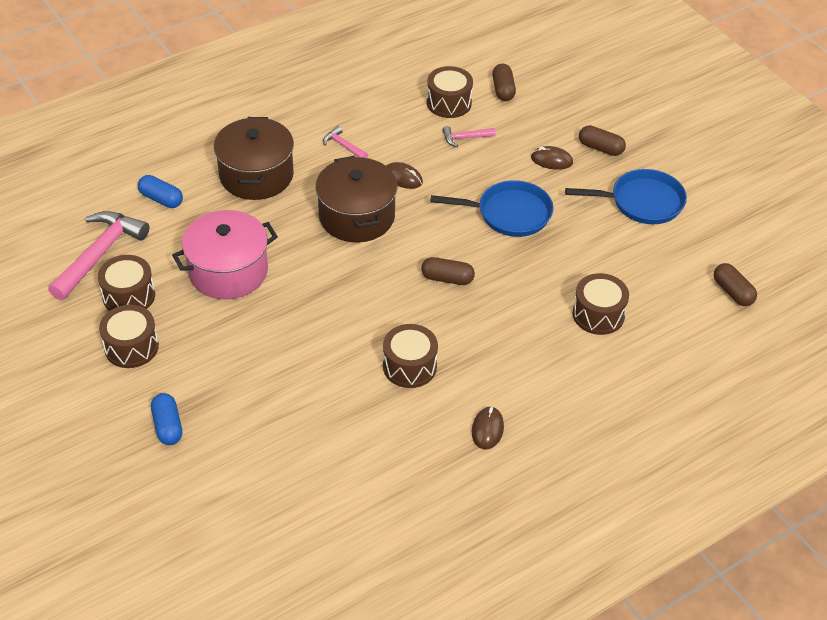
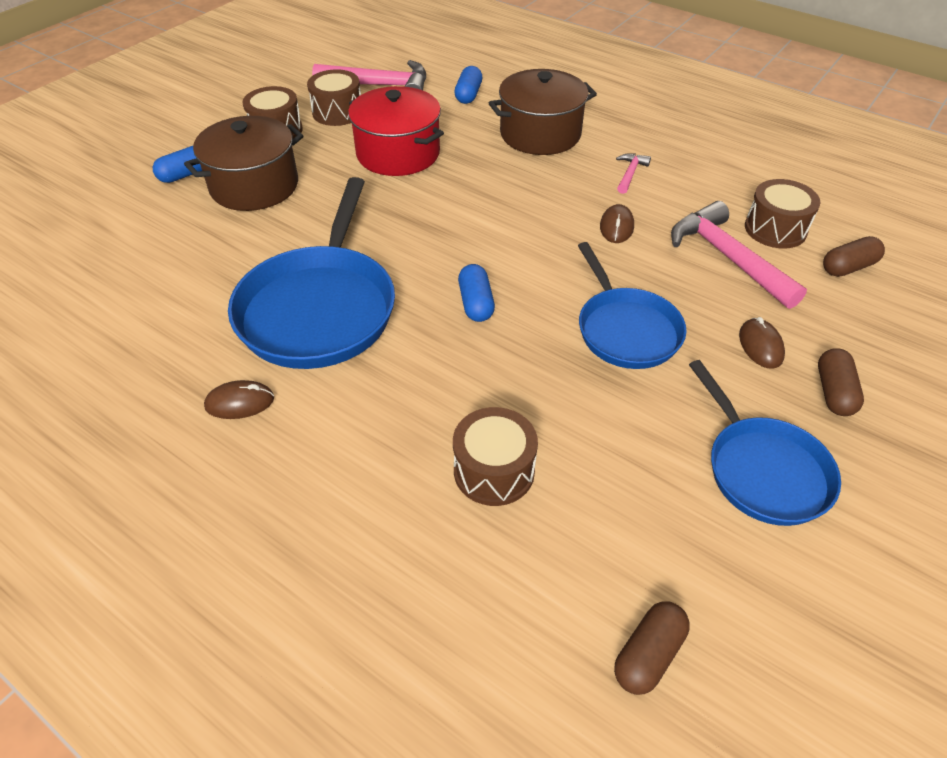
camera: 70 degrees right, 0 degrees up
pink pot [172,210,278,299] -> red pot [348,86,444,176]
brown pot [315,156,398,242] -> brown pot moved to [184,116,304,211]
brown drum [383,324,438,388] -> blue pan [228,177,395,369]
brown capsule [421,257,475,285] -> blue capsule [458,264,495,322]
pink hammer [442,126,496,147] -> pink hammer [671,201,807,309], size x2.11

